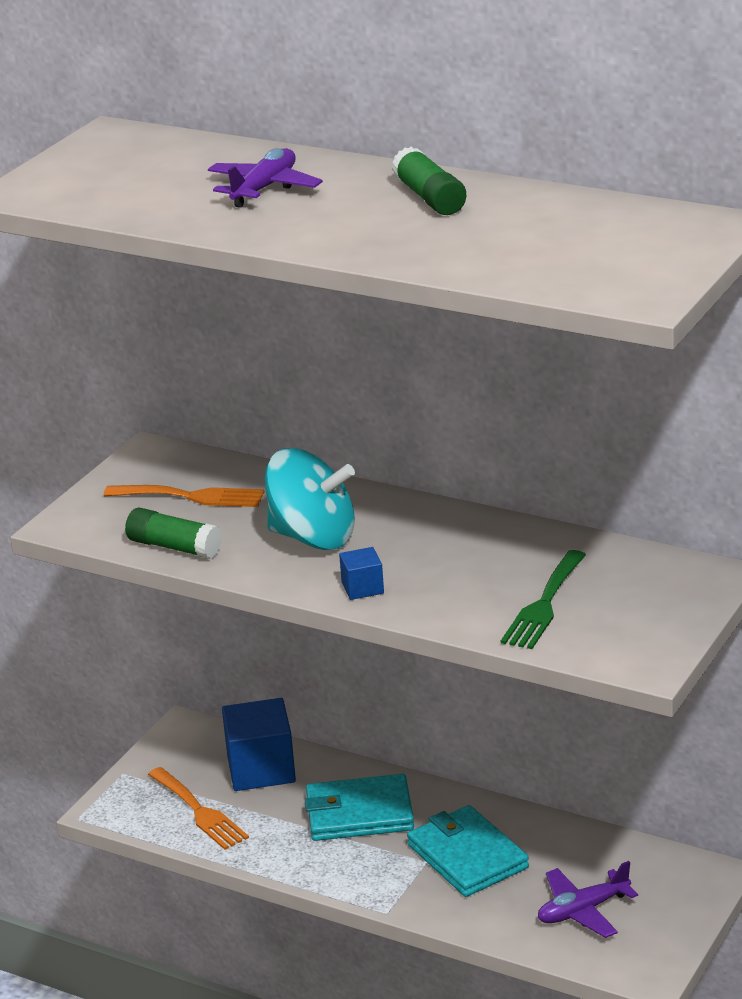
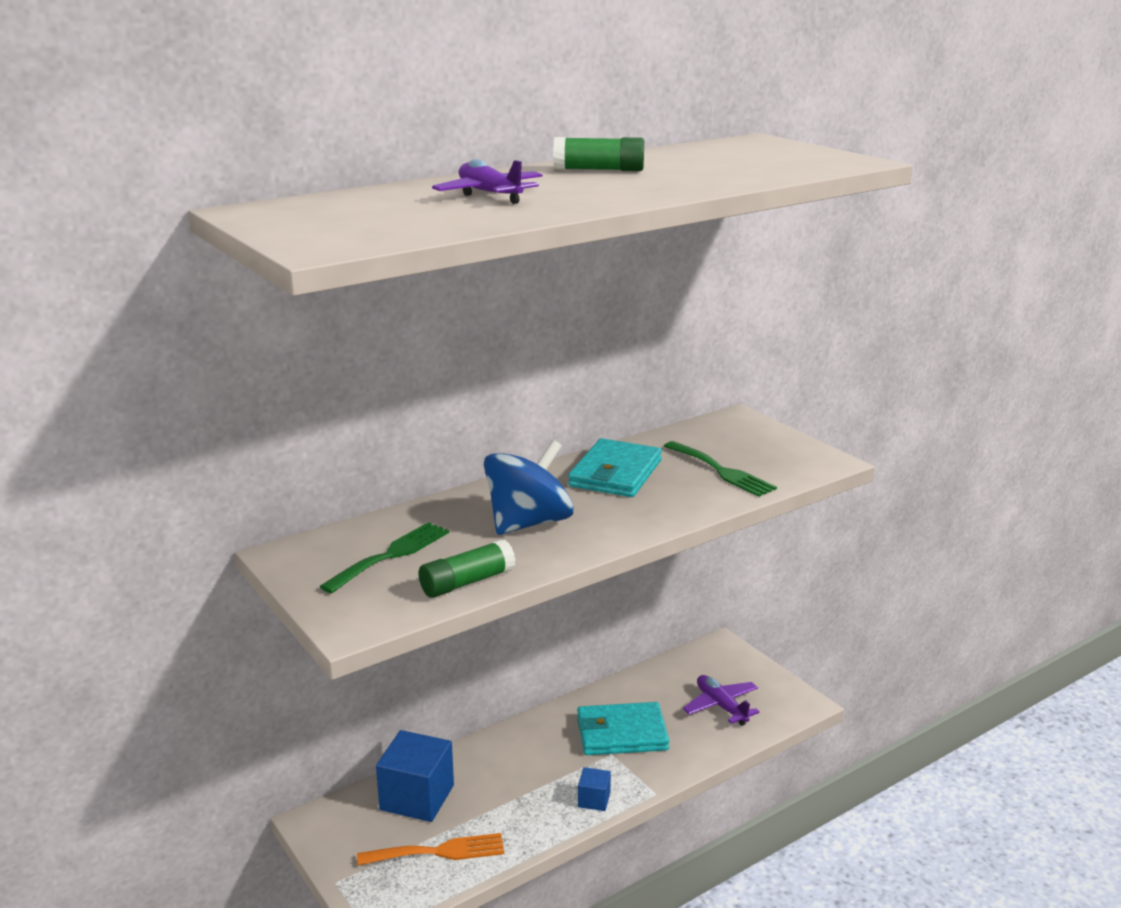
camera: 65 degrees left, 5 degrees down
orange fork [104,485,264,507] -> green fork [319,522,449,594]
turquoise spinning top [265,448,355,550] -> blue spinning top [484,440,574,535]
turquoise wallet [305,774,414,841] -> turquoise wallet moved to [568,438,662,497]
blue cube [339,547,384,600] -> blue cube moved to [578,767,611,811]
purple plane [538,861,638,938] -> purple plane turned 150 degrees clockwise [683,675,760,726]

